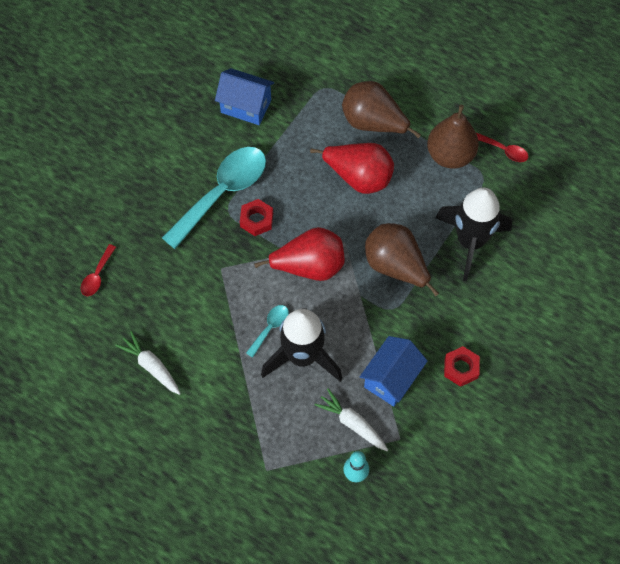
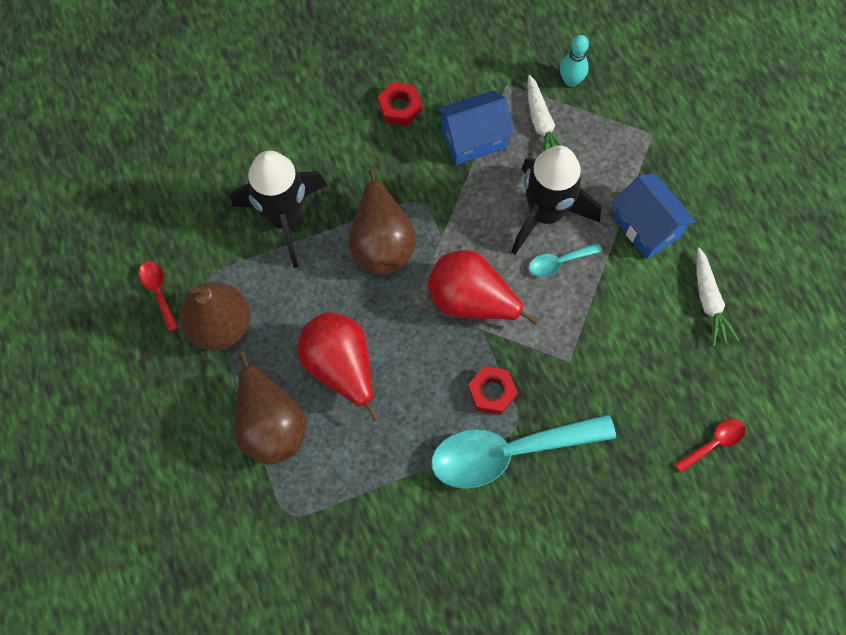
camera: 145 degrees left, 5 degrees up
blue house [215,68,274,125] -> blue house moved to [612,174,696,259]

